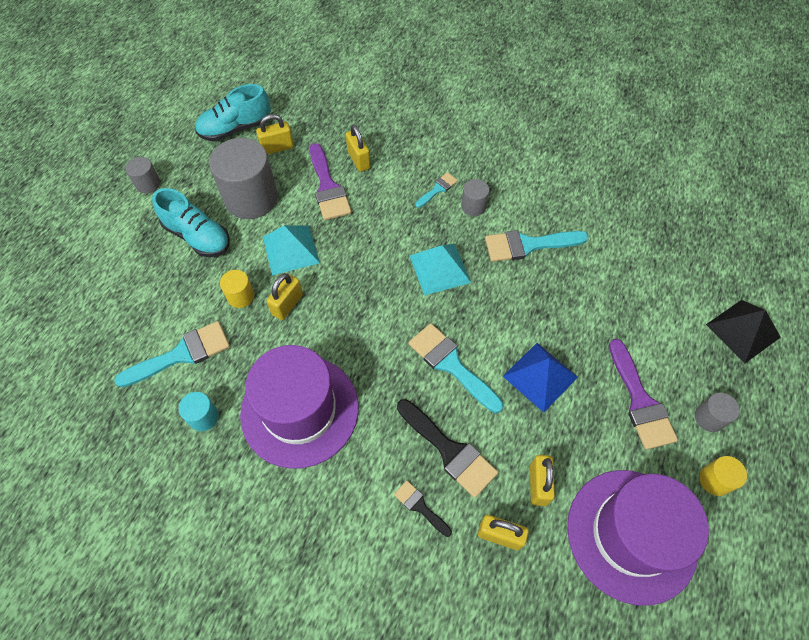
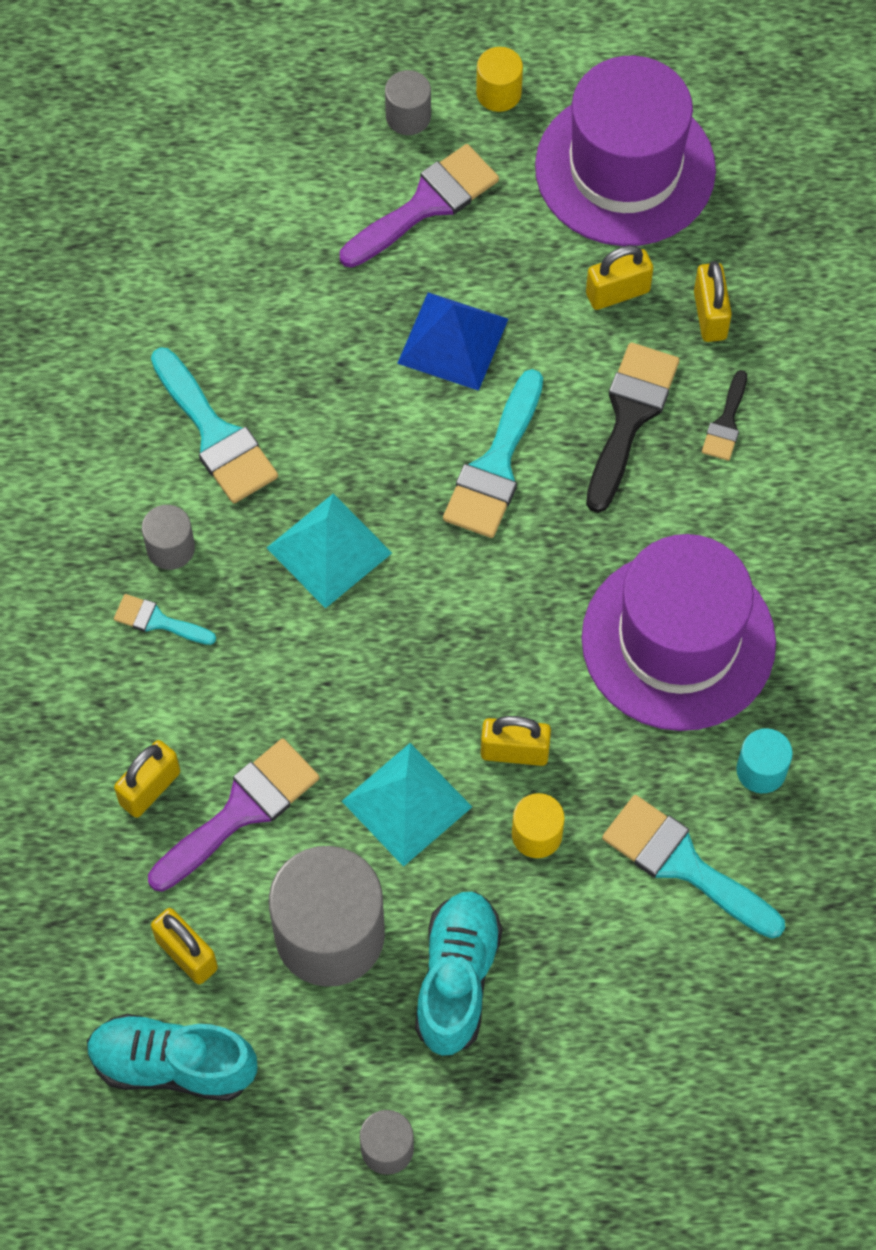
camera: 115 degrees left, 5 degrees up
turquoise shoe [195,84,271,141] -> turquoise shoe turned 150 degrees clockwise [87,1014,257,1101]
black pyramid [706,300,781,363] -> none

